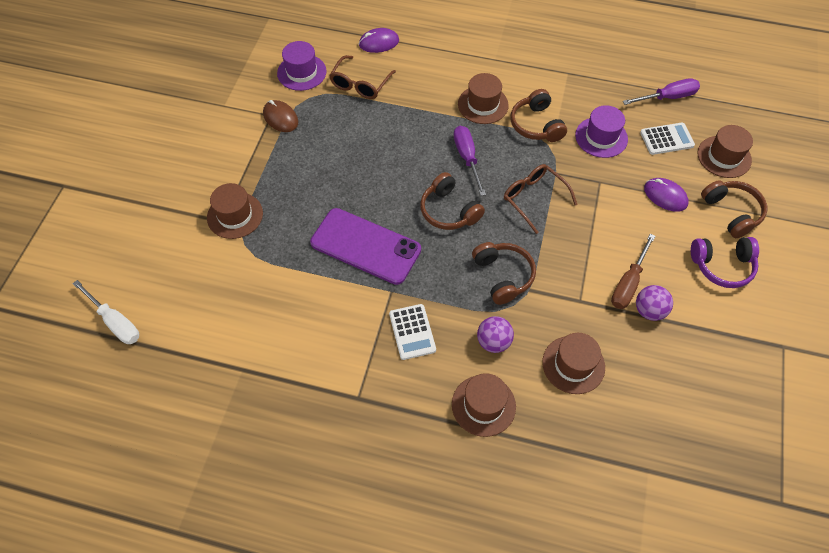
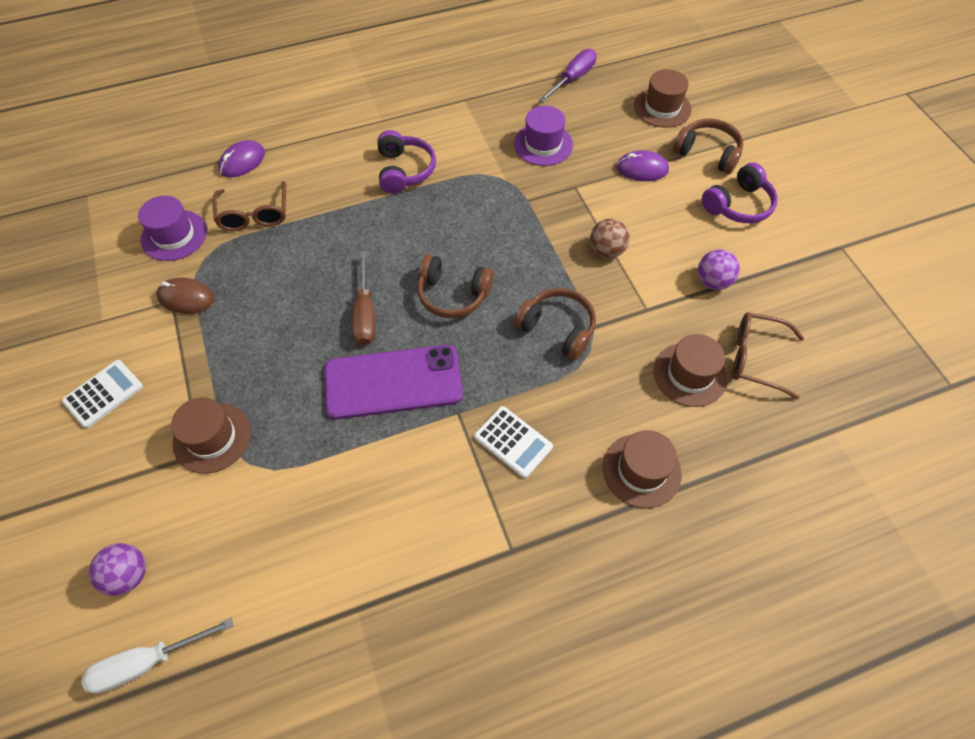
camera: 35 degrees left, 0 degrees up
white screwdriver [73,280,139,344] -> white screwdriver turned 150 degrees clockwise [81,618,233,694]
purple screwdriver [454,126,486,196] -> none
brown hat [458,73,509,124] -> purple headphones [377,130,436,194]
purple ball [477,316,514,353] -> purple ball moved to [89,543,146,596]
brown glasses [504,164,578,234] -> brown glasses moved to [733,312,804,400]
brown headphones [510,89,567,142] -> none
brown screwdriver [611,234,655,309] -> brown screwdriver moved to [352,251,375,345]
white calculator [640,123,695,155] -> white calculator moved to [62,360,143,428]
none -> brown ball [590,219,630,258]

